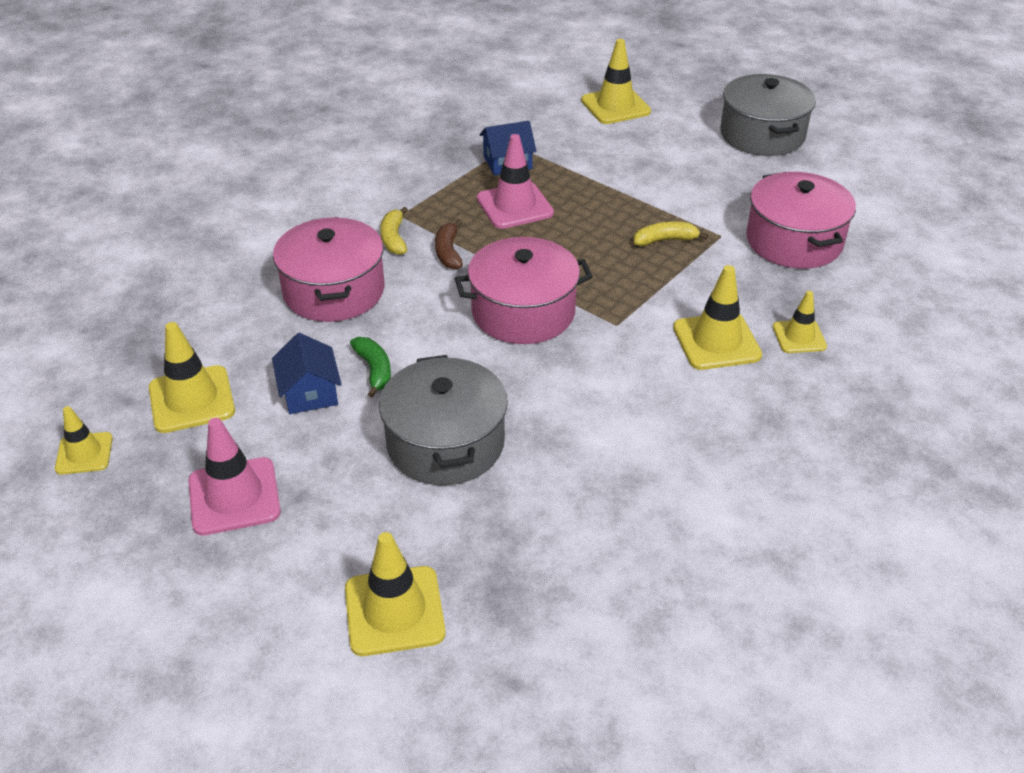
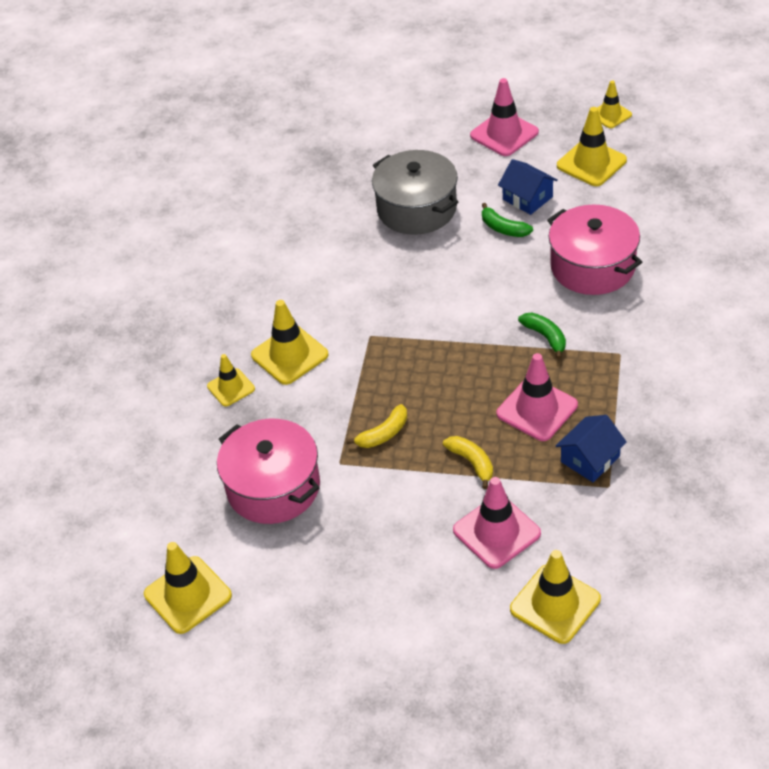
camera: 155 degrees right, 5 degrees up
yellow traffic cone [345,532,446,656] -> yellow traffic cone moved to [144,542,232,634]
yellow banana [380,206,408,255] -> yellow banana moved to [443,436,493,489]
brown banana [435,220,463,270] -> green banana [518,313,566,359]
pink pot [455,237,593,344] -> none
grey pot [720,74,816,156] -> none
none -> pink traffic cone [453,477,541,569]

